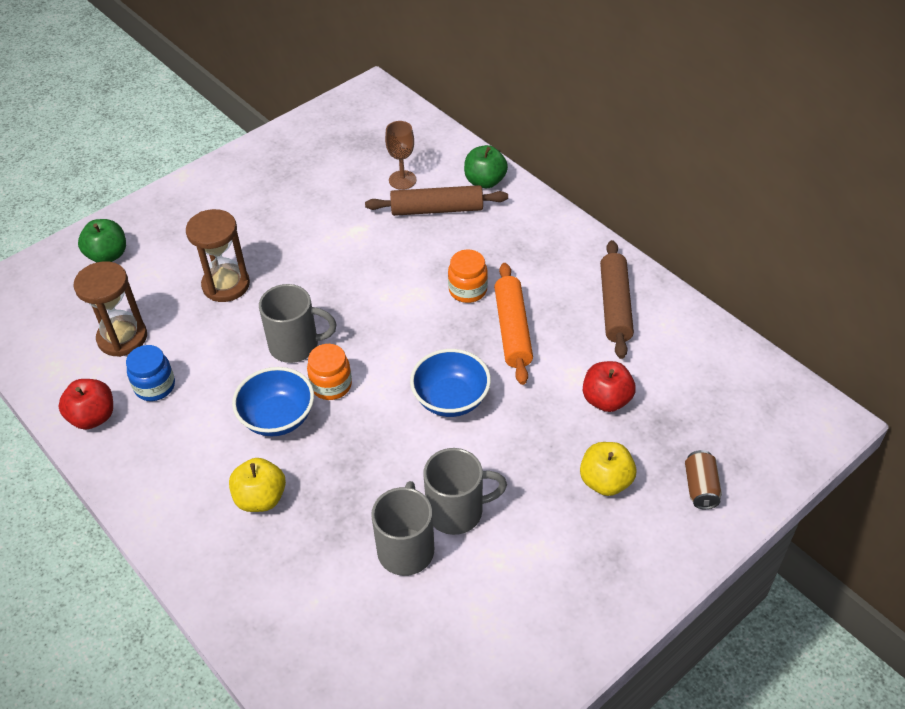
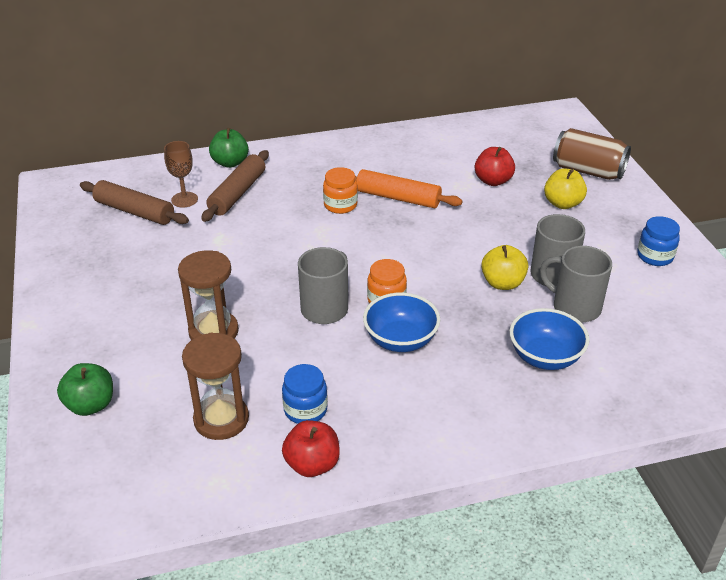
camera: 65 degrees left, 10 degrees down
yellow apple [229,458,286,512] -> yellow apple moved to [481,245,528,290]
blue bowl [410,349,491,417] -> blue bowl moved to [510,308,590,370]
brown rolling pin [600,240,634,359] -> brown rolling pin moved to [80,180,189,225]
brown can [685,450,722,509] -> brown can [553,128,631,180], size x1.80
none -> blue jar [637,216,680,266]

